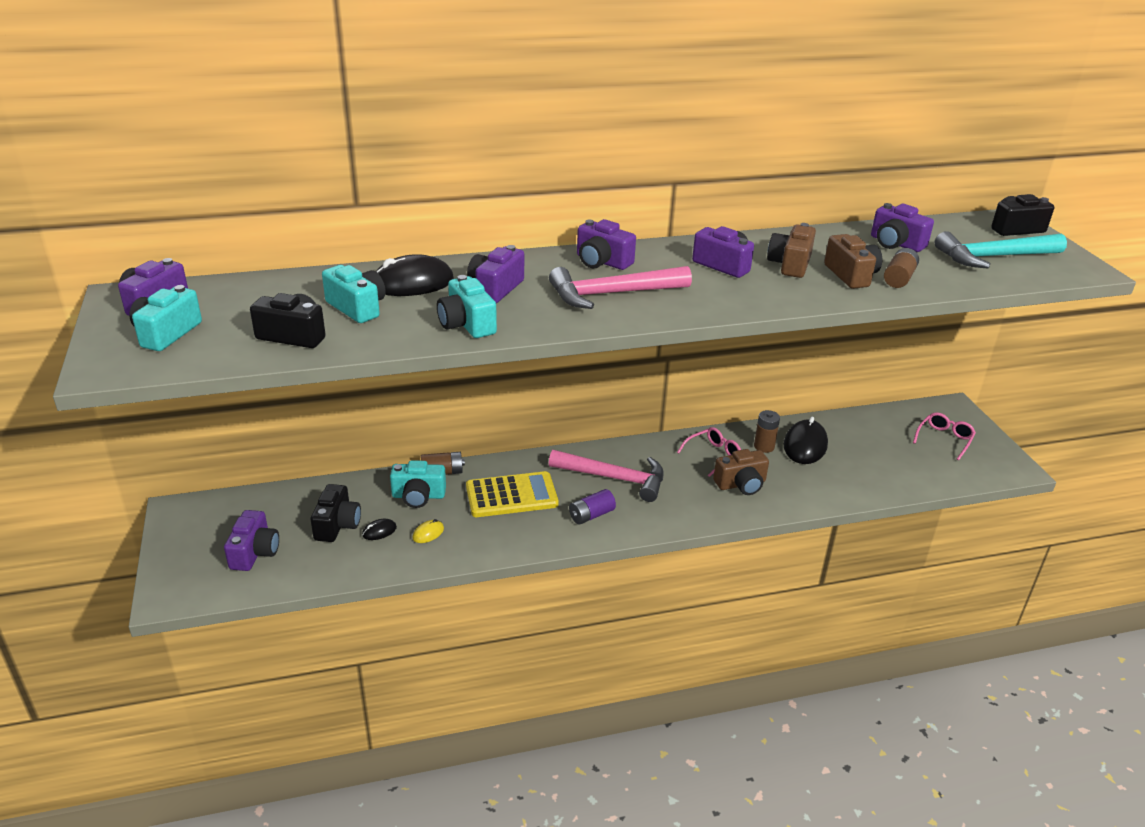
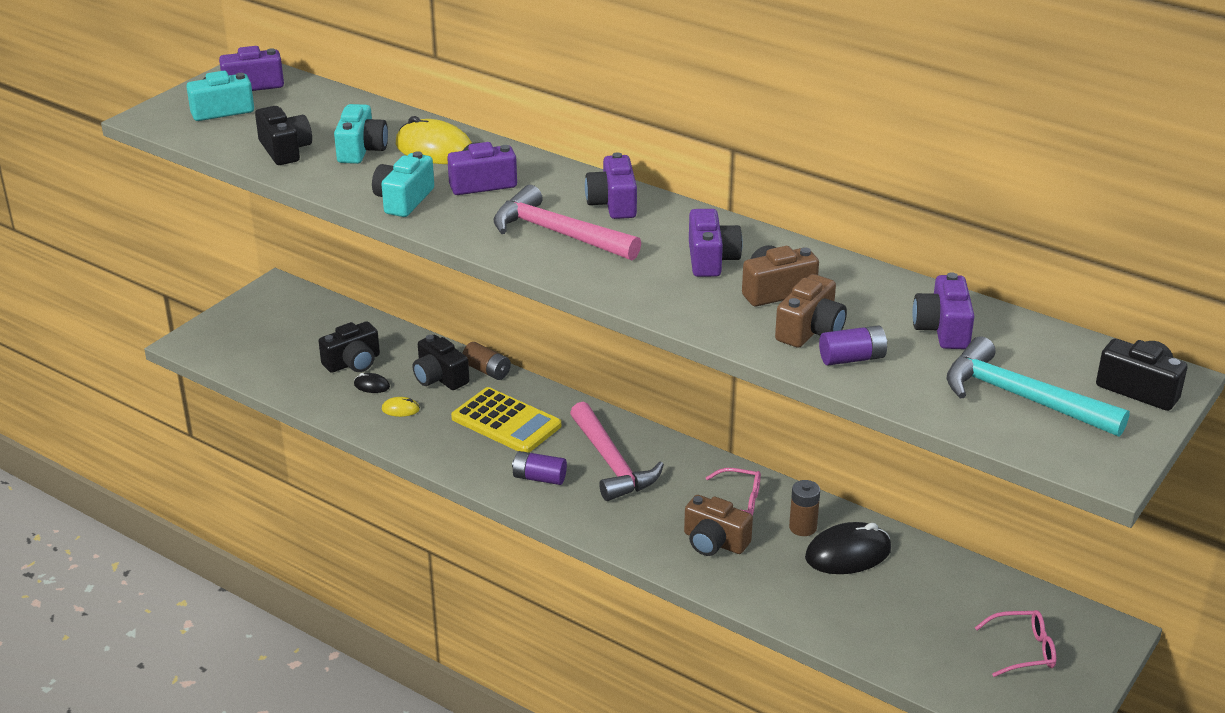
camera: 50 degrees right, 0 degrees up
purple camera [224,510,279,571] -> none
black mouse [376,254,454,296] -> yellow mouse [396,116,472,164]
turquoise camera [390,460,446,508] -> black camera [413,335,469,390]
brown battery [884,248,919,288] -> purple battery [819,325,887,366]

